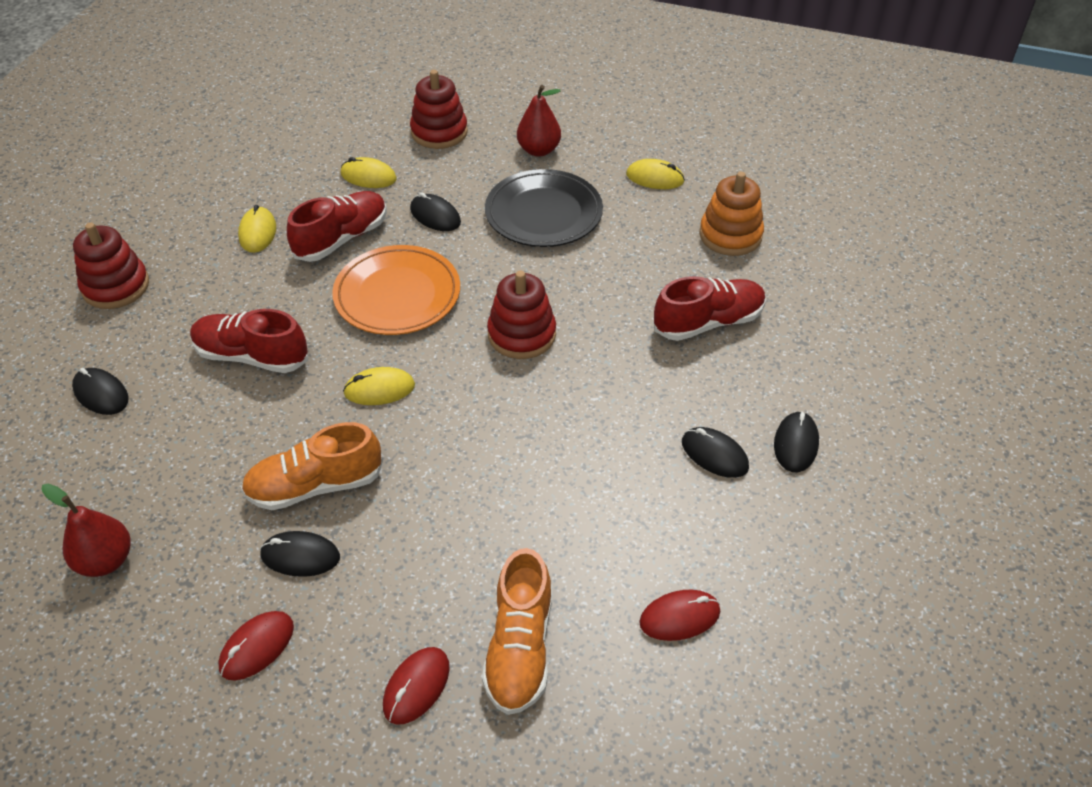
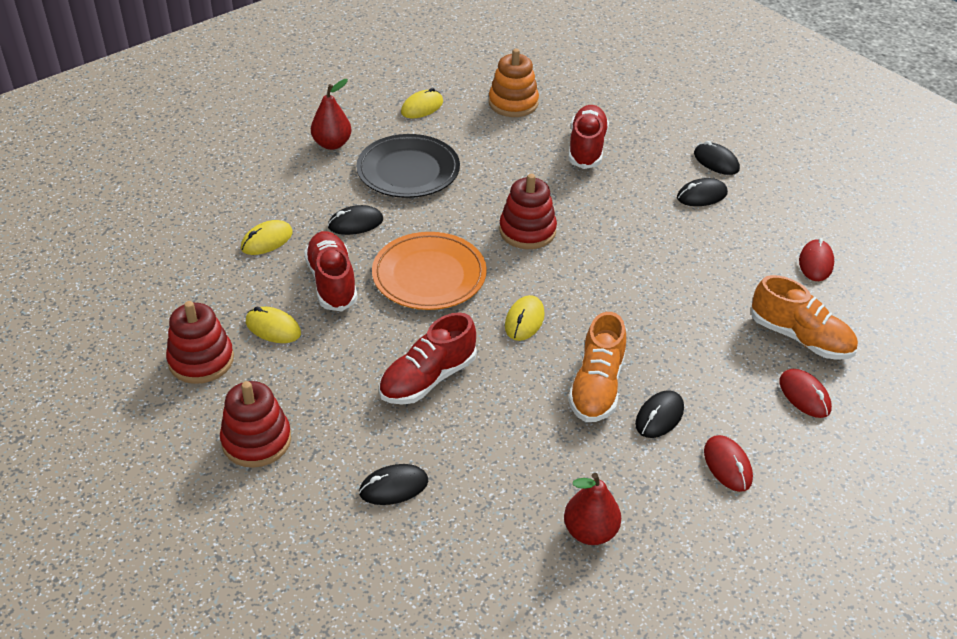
camera: 60 degrees left, 5 degrees down
red stacking toy [410,70,468,149] -> red stacking toy moved to [166,301,234,384]

